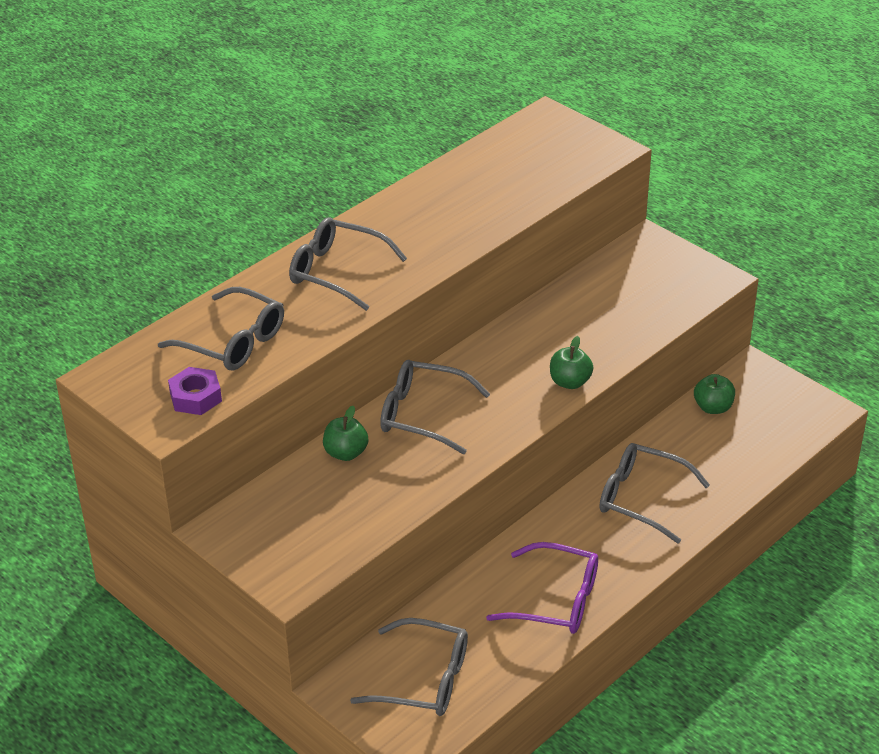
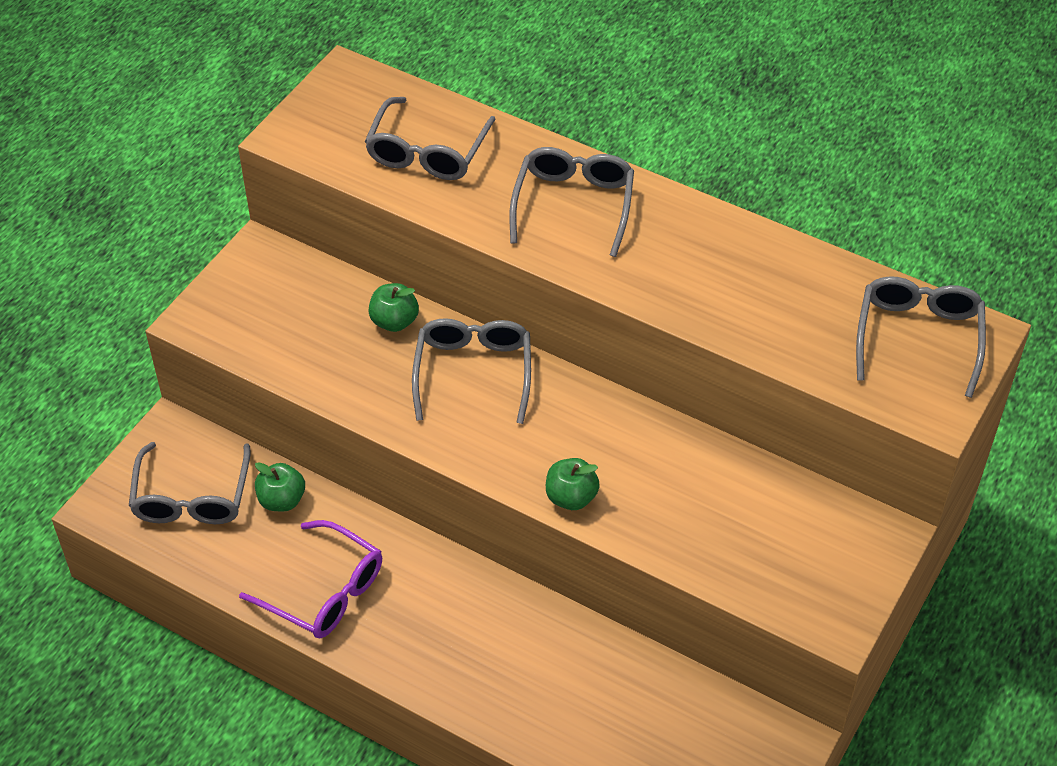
camera: 75 degrees right, 10 degrees up
purple nut [168,367,222,415] -> none
purple glasses [486,542,598,634] -> purple glasses turned 60 degrees counterclockwise [239,520,382,639]
grey glasses [599,443,710,544] -> grey glasses moved to [856,276,986,398]
green apple [694,374,735,414] -> green apple moved to [255,462,305,511]

